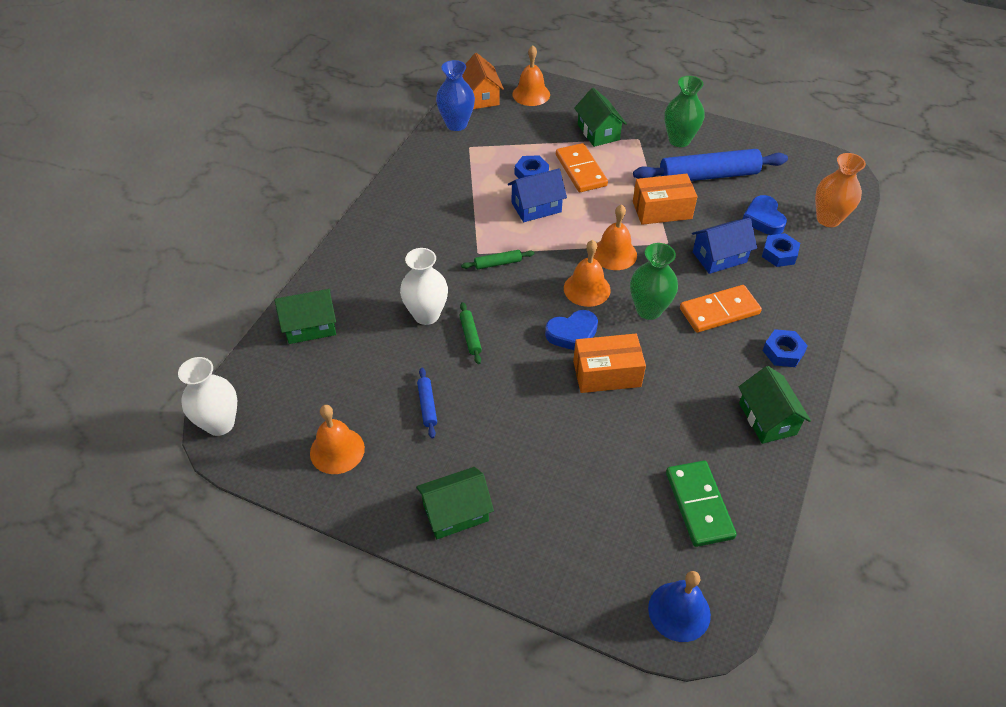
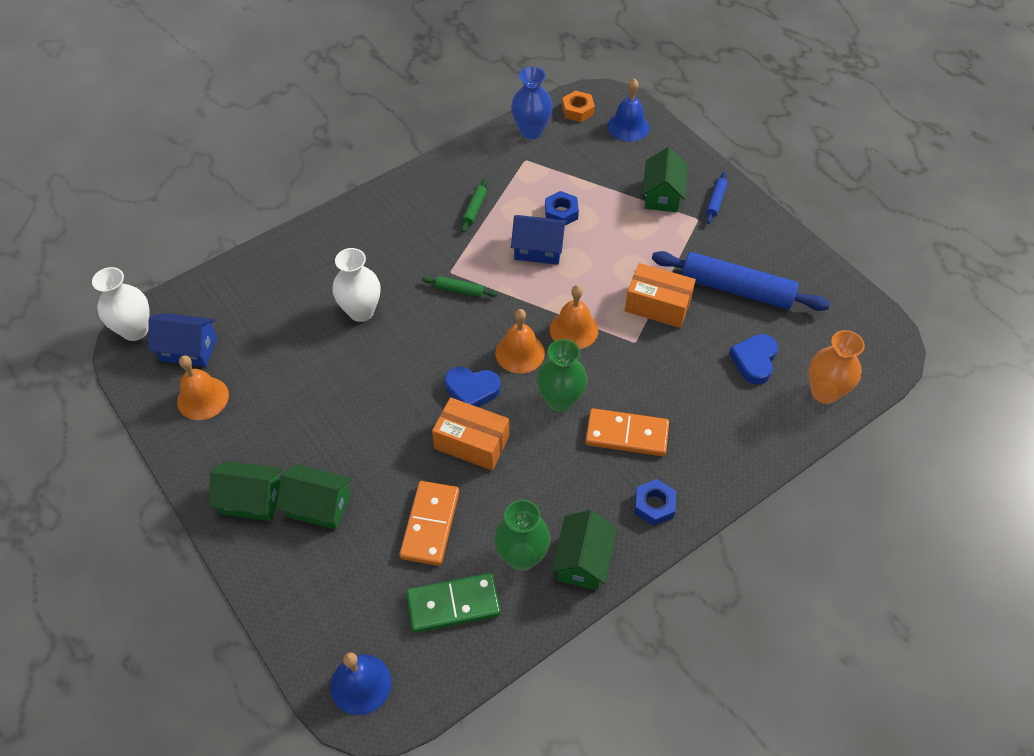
camera: 30 degrees right, 5 degrees up
green house [274,289,336,344] -> green house moved to [276,464,352,530]
blue rolling pin [417,368,437,438] -> blue rolling pin moved to [706,172,727,224]
green rolling pin [460,302,482,364] -> green rolling pin moved to [461,179,488,233]
orange house [462,53,504,109] -> orange nut [562,91,595,122]
orange bell [512,45,550,106] -> blue bell [607,78,649,142]
orange domino [556,143,608,192] -> orange domino moved to [399,481,459,566]
green vase [664,76,705,147] -> green vase moved to [494,499,550,571]
green domino [666,461,737,547] -> green domino turned 60 degrees clockwise [406,573,501,633]
blue house [692,218,757,274] -> blue house moved to [148,313,217,367]
blue nut [762,233,800,267] -> none

